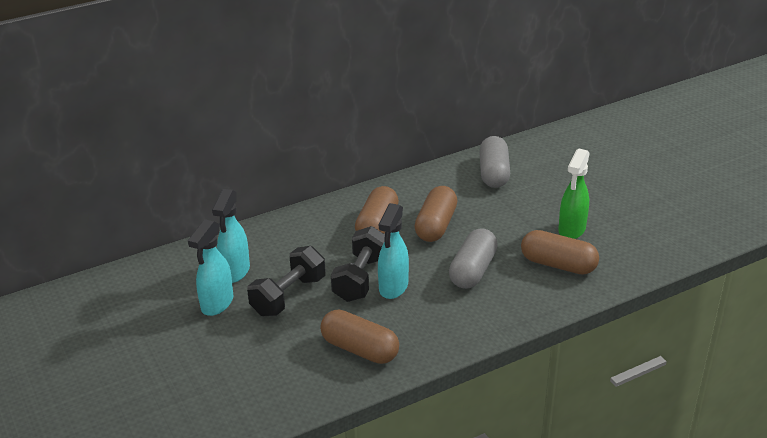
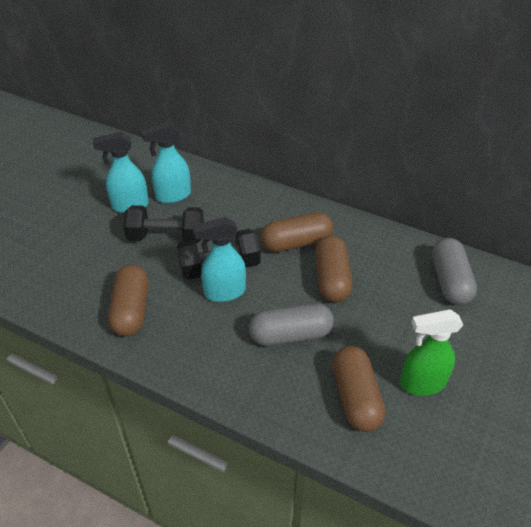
camera: 55 degrees right, 10 degrees up
brown capsule [414,186,457,242] -> brown capsule turned 75 degrees counterclockwise [315,236,353,302]
grey capsule [479,136,510,188] -> grey capsule turned 60 degrees counterclockwise [432,238,477,305]

